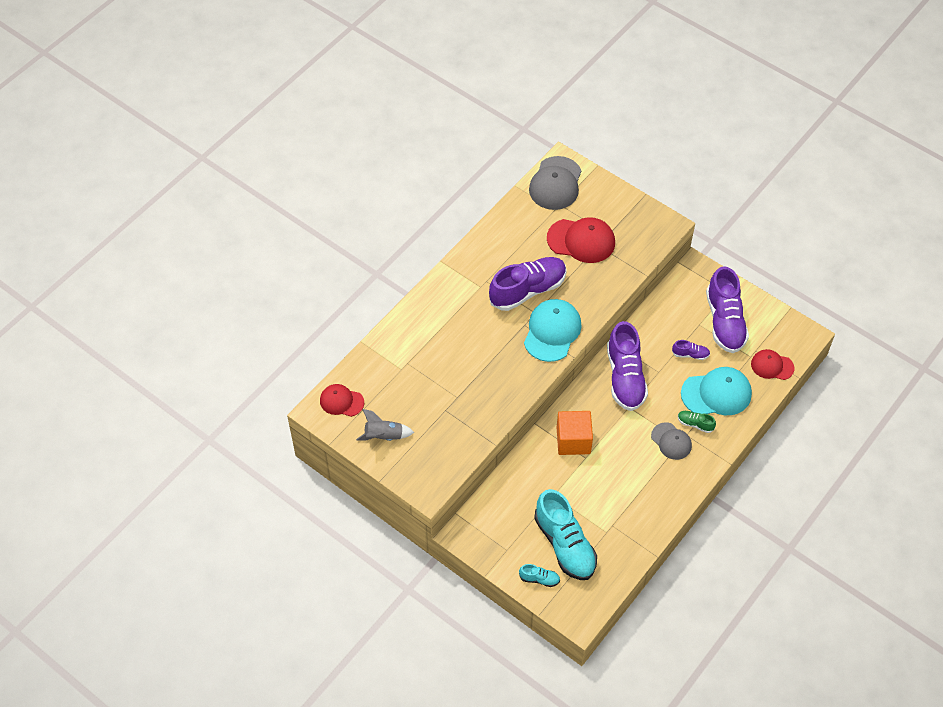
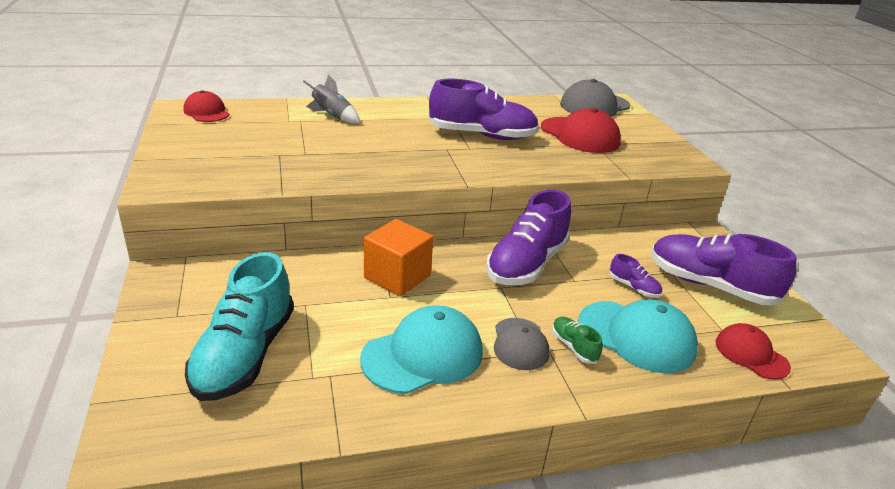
camera: 35 degrees right, 25 degrees down
grey rocket [356,409,414,441] -> grey rocket moved to [303,75,360,124]
turquoise shoe [519,564,560,587] -> none
turquoise cap [524,299,582,362] -> turquoise cap moved to [360,305,483,394]
purple shoe [706,266,749,353] -> purple shoe turned 90 degrees clockwise [651,234,796,305]

